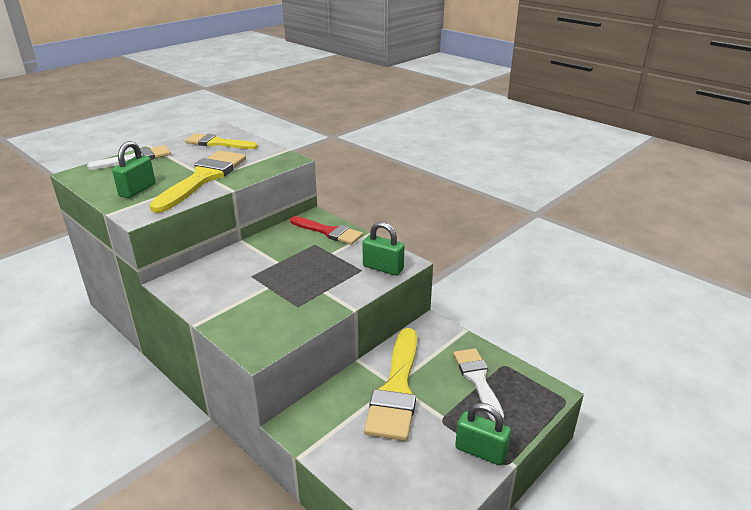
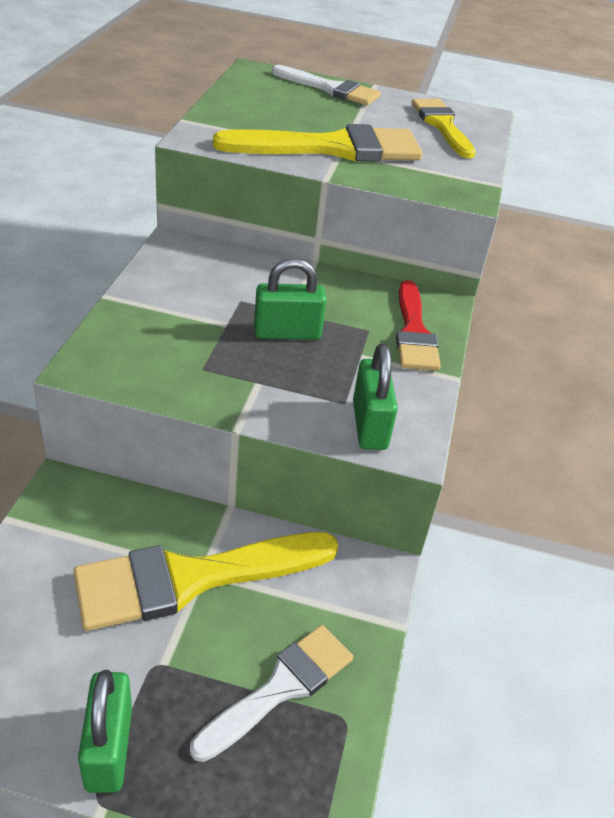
camera: 55 degrees right, 10 degrees up
green padlock [112,141,155,198] -> green padlock moved to [254,258,327,340]

